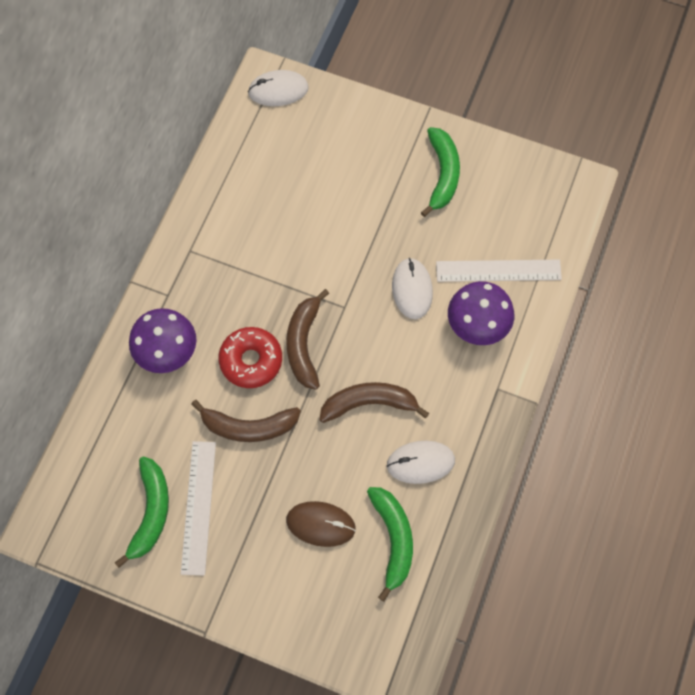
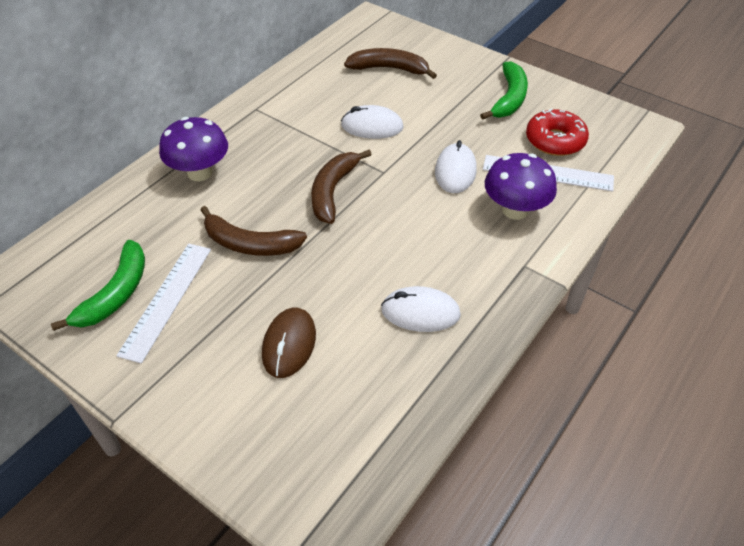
camera: 15 degrees right, 20 degrees down
red donut [219,327,282,388] -> red donut moved to [526,108,589,156]
white mouse [248,70,309,106] -> white mouse moved to [341,105,404,139]
brown mouse [286,501,356,547] -> brown mouse turned 75 degrees clockwise [262,308,316,378]
brown banana [319,382,429,423] -> brown banana moved to [344,48,437,79]
green banana [367,487,413,601] -> none

